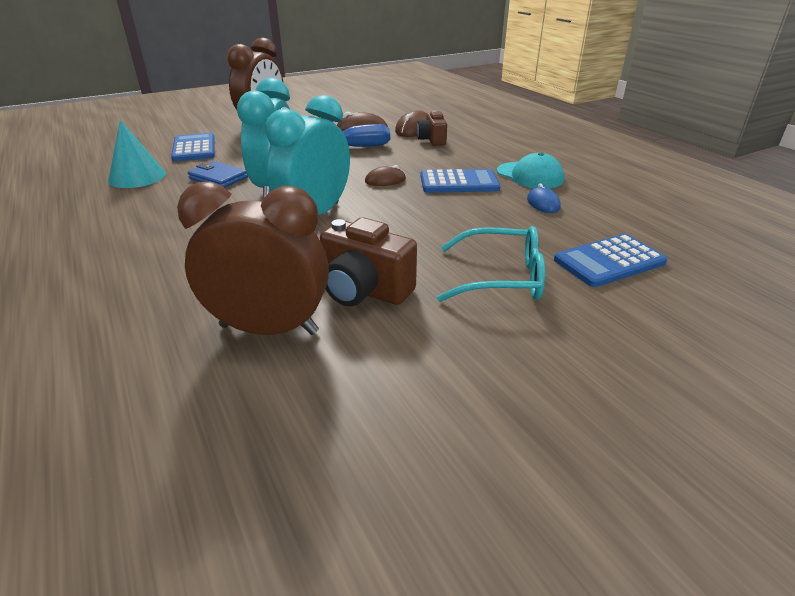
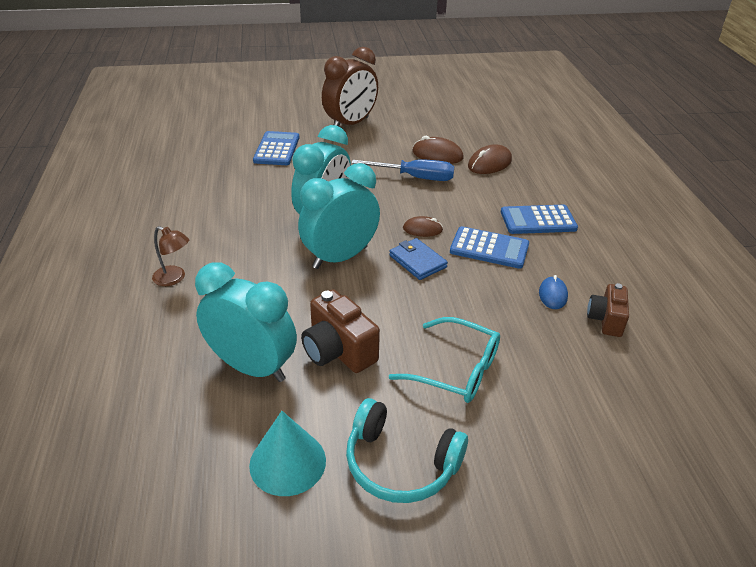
camera: 20 degrees right, 5 degrees up
turquoise cone [108,120,166,188] -> turquoise cone moved to [249,411,326,496]
brown clock [177,182,329,335] -> turquoise clock [195,262,297,382]
blue wallet [187,161,248,188] -> blue wallet moved to [389,238,448,280]
brown camera [417,111,447,146] -> brown camera moved to [587,283,629,337]
turquoise cap [497,152,564,189] -> none
blue calculator [554,234,668,287] -> blue calculator moved to [501,205,578,234]
none -> brown lamp [152,226,189,286]
none -> turquoise headphones [346,398,468,503]

